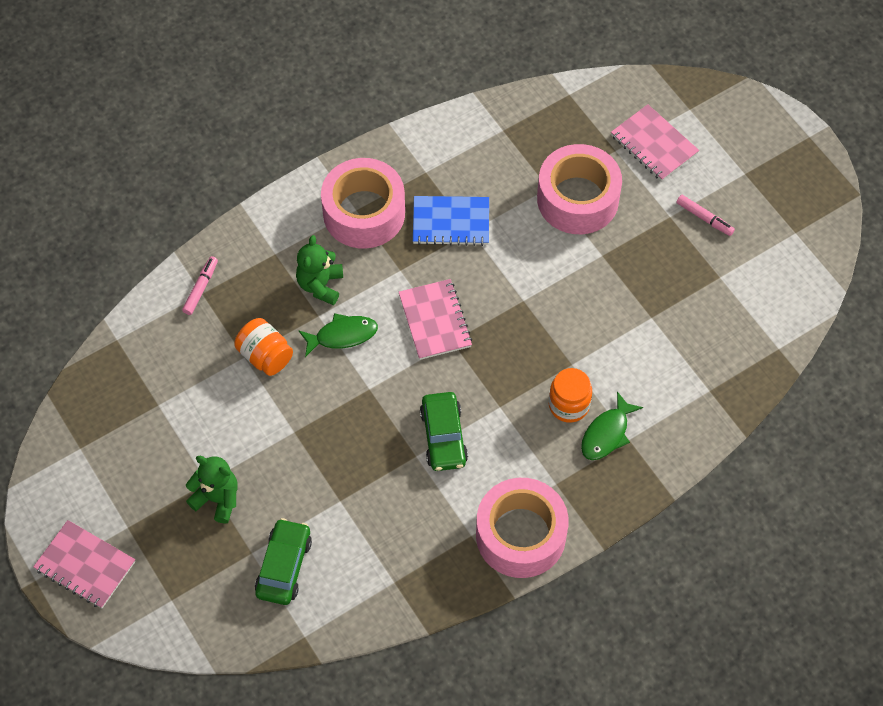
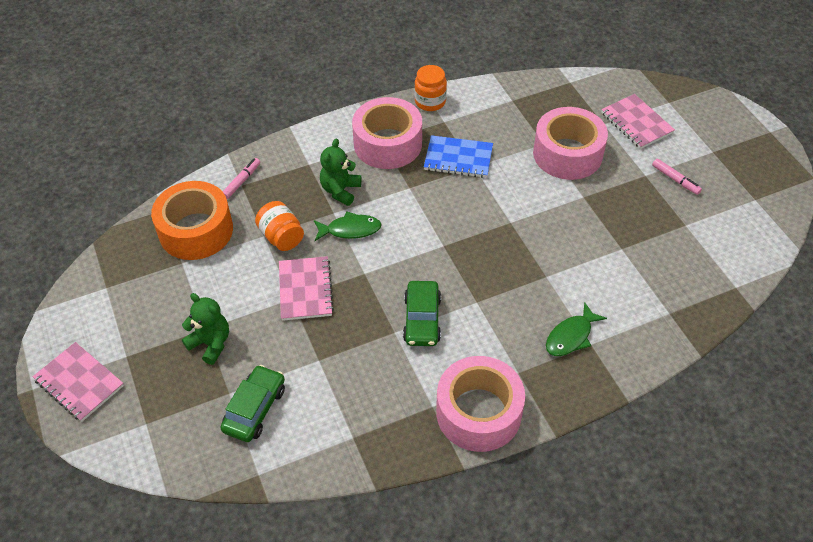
camera: 10 degrees right, 10 degrees down
pink notebook [399,279,472,360] -> pink notebook moved to [279,256,334,321]
orange jar [549,368,592,423] -> orange jar moved to [415,65,447,111]
none -> orange tape [151,181,233,260]

